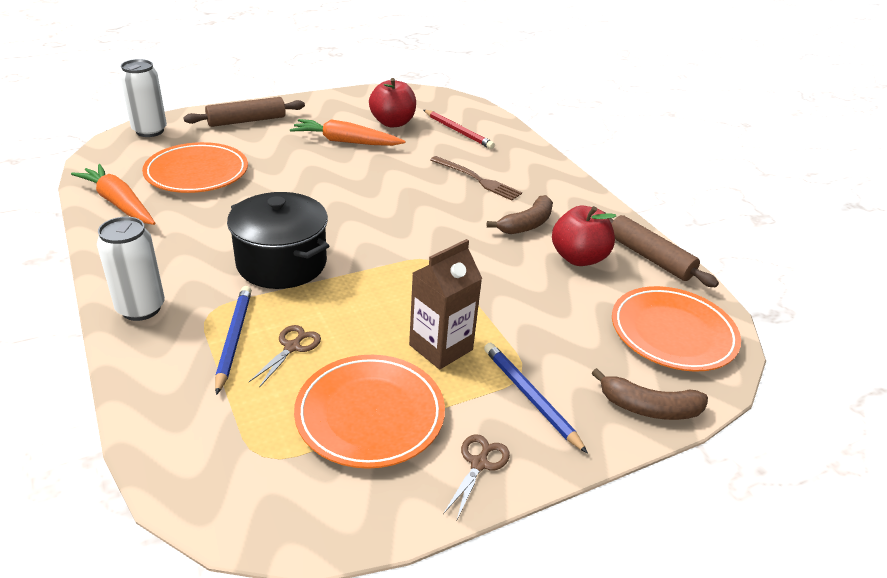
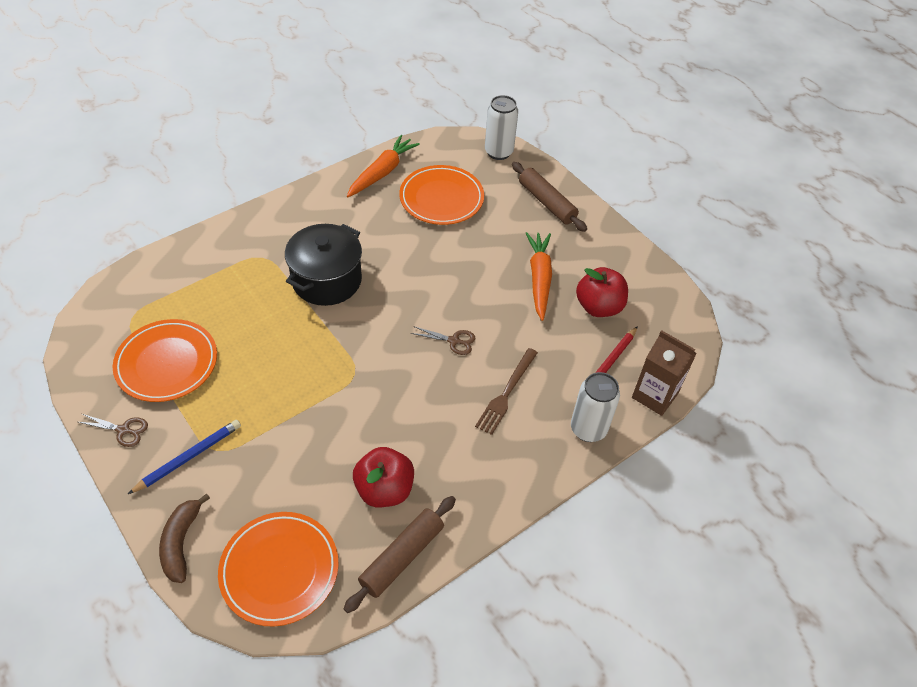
camera: 80 degrees right, 15 degrees up
white can [97,217,165,321] -> white can moved to [571,372,620,442]
blue pencil [215,286,252,395] -> none
brown scissors [249,325,321,388] -> brown scissors moved to [411,326,476,355]
brown carton [409,239,482,369] -> brown carton moved to [632,330,697,416]
brown banana [487,195,553,234] -> none

